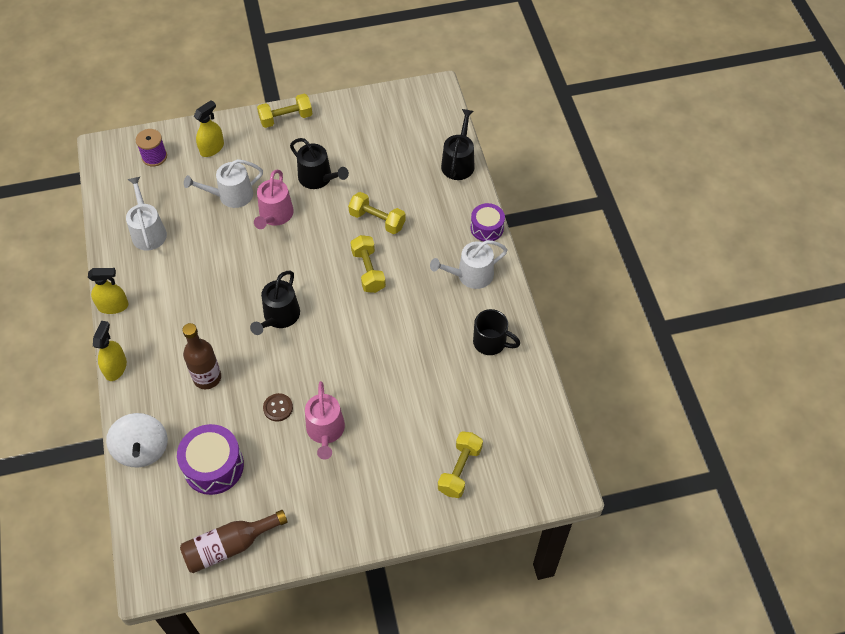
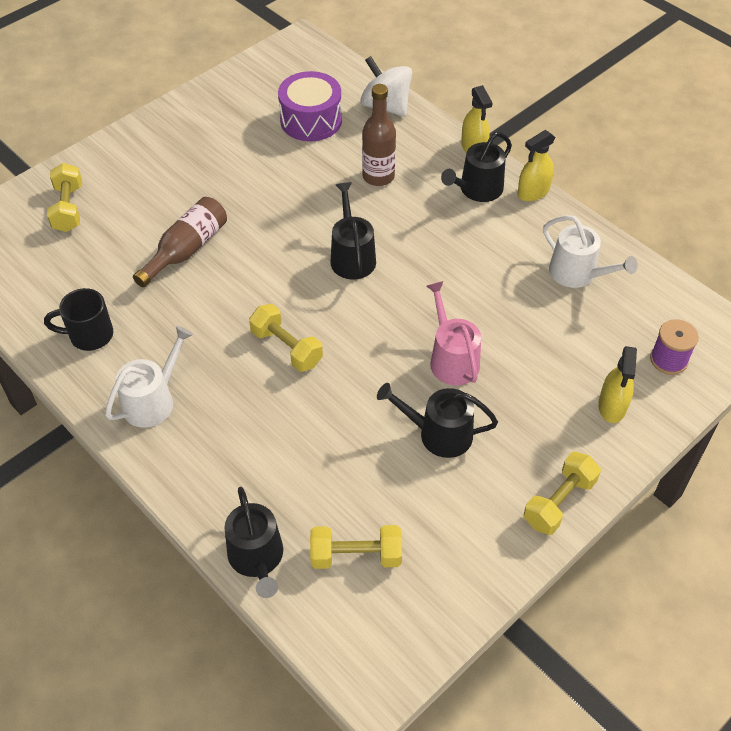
camera: 150 degrees right, 5 degrees down
brown bottle [180,510,288,573] -> brown bottle moved to [133,197,227,287]
white watering can [184,159,263,208] -> none
brown button [263,393,293,422] -> none
pink watering can [305,381,345,460] -> none
yellow dumbbell [348,192,406,234] -> yellow dumbbell moved to [310,525,402,569]
purple drum [471,203,505,242] -> none
none -> black watering can [441,132,512,202]

